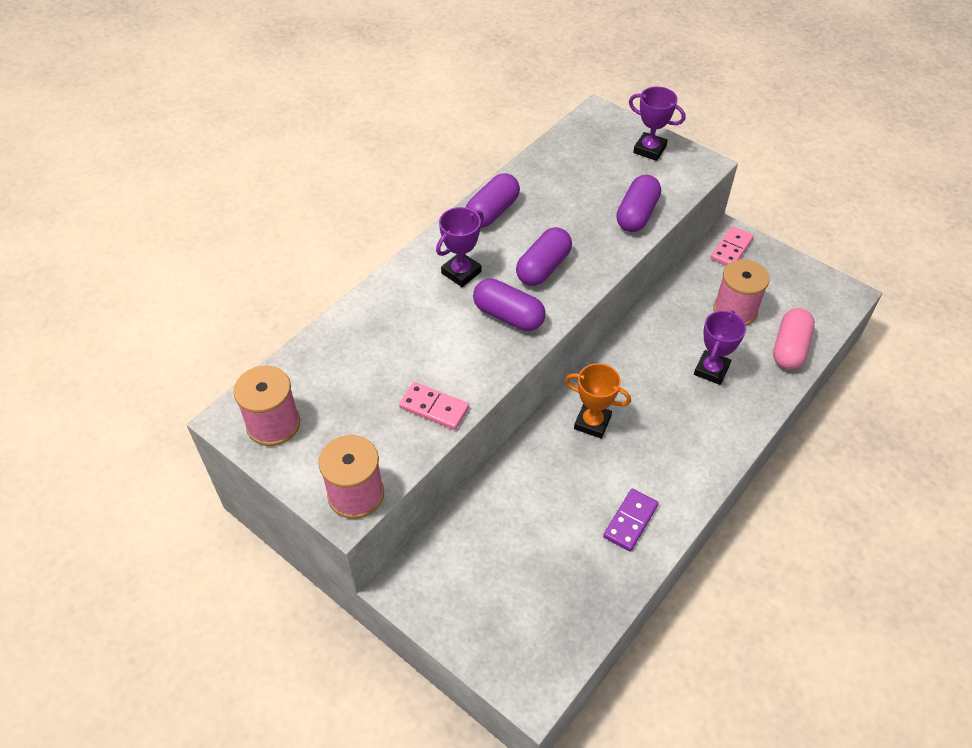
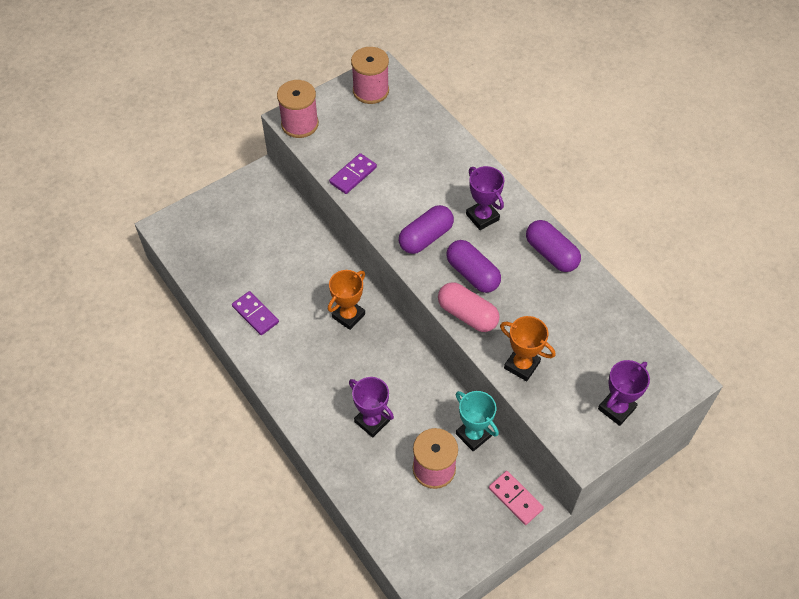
camera: 105 degrees right, 5 degrees up
pink domino [399,382,469,430] -> purple domino [329,153,377,194]
purple capsule [616,175,661,232] -> orange trophy [500,316,555,381]
pink capsule [773,308,815,369] -> pink capsule moved to [438,282,499,332]
none -> turquoise trophy [456,391,499,452]

